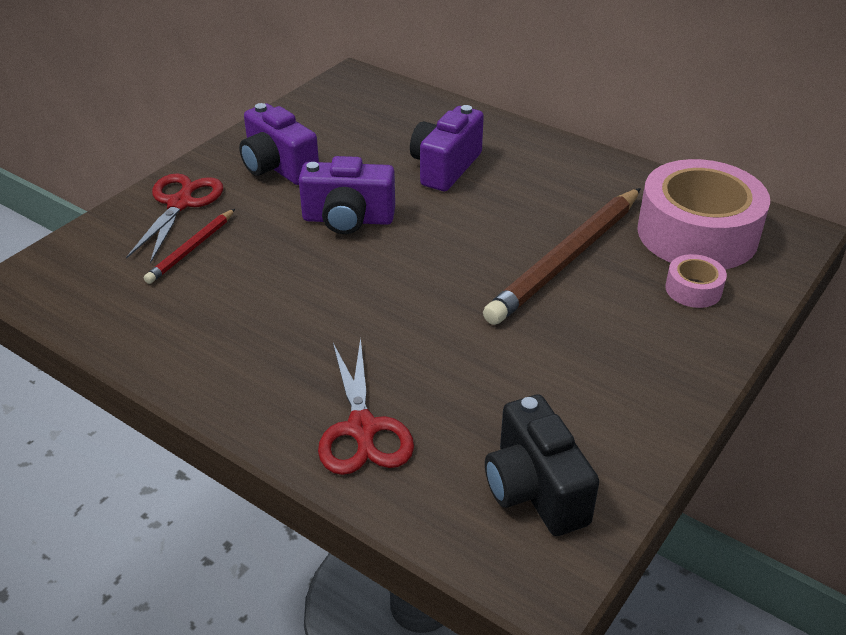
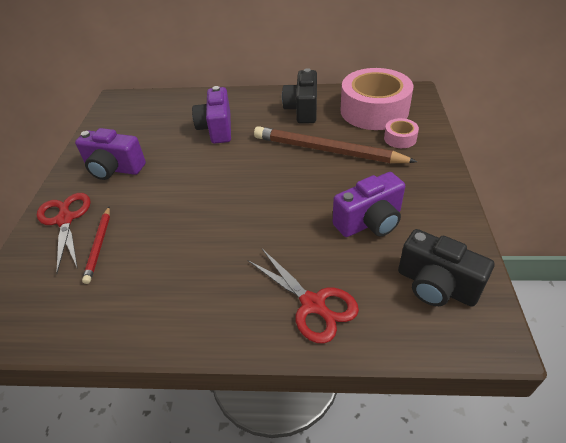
camera: 30 degrees left, 5 degrees up
purple camera [299,156,395,234] -> purple camera moved to [333,172,405,237]
brown pencil [483,188,641,325] -> brown pencil turned 105 degrees clockwise [254,126,418,163]
none -> black camera [282,68,317,123]

